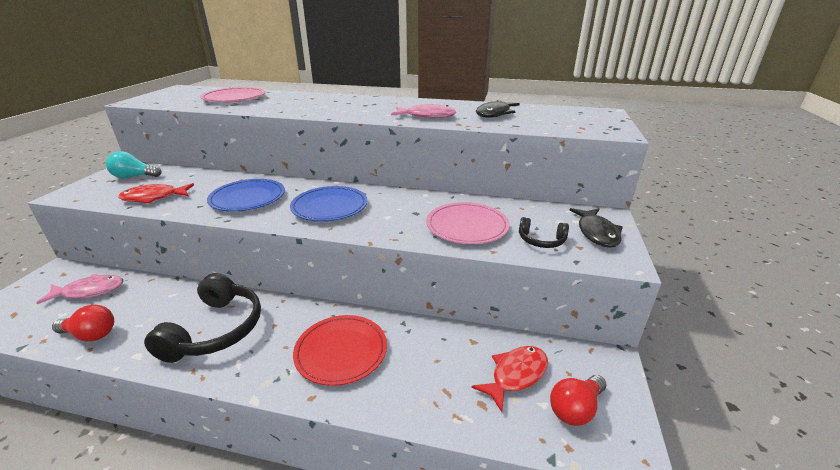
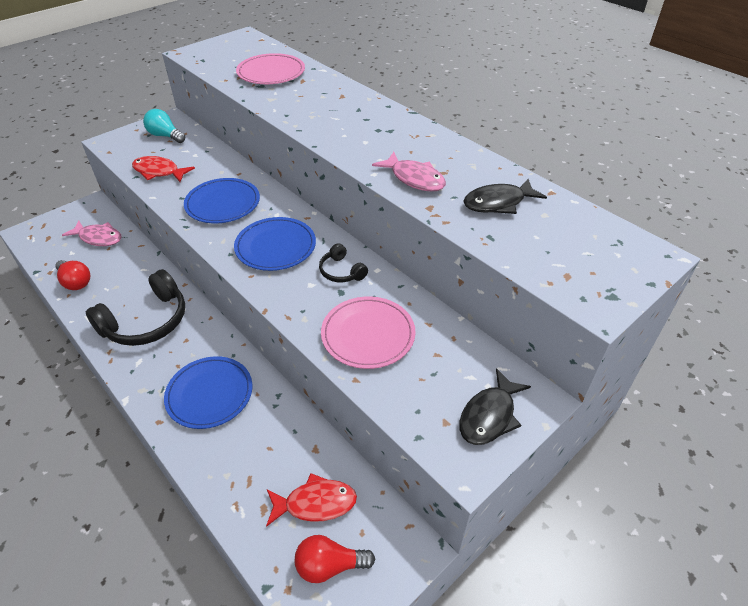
camera: 35 degrees right, 15 degrees up
red plate [293,315,387,386] -> blue plate [164,356,252,429]
black headphones [519,217,569,248] -> black headphones moved to [319,243,368,282]

